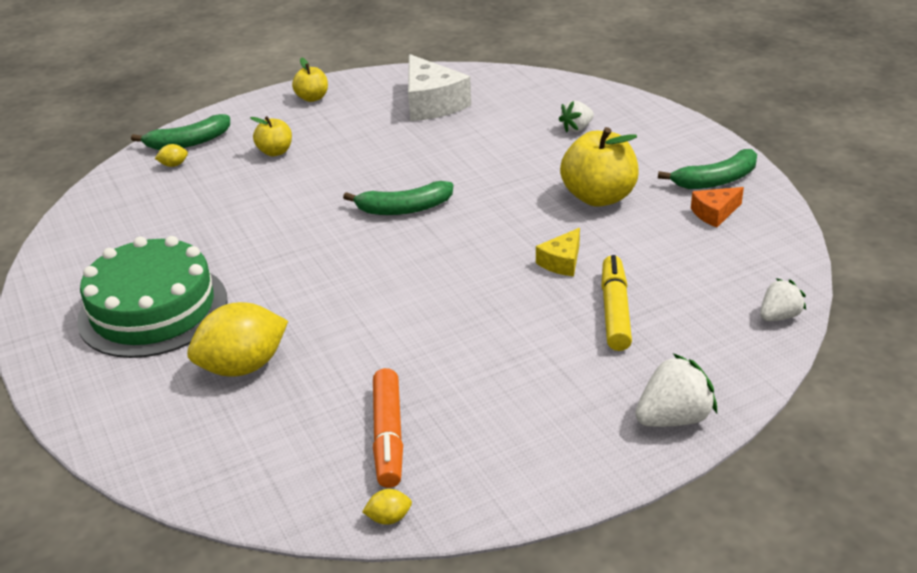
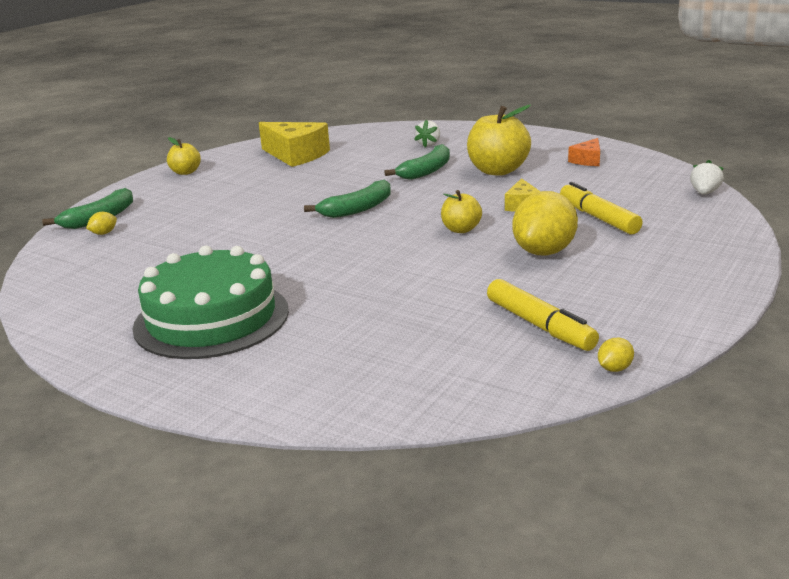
camera: 30 degrees left, 10 degrees down
yellow lemon [187,302,288,377] -> yellow lemon moved to [512,191,578,256]
yellow apple [250,116,292,156] -> yellow apple moved to [441,190,482,233]
orange marker [373,368,403,488] -> yellow marker [487,279,599,351]
white cheese [408,54,471,121] -> yellow cheese [259,122,330,167]
white strawberry [635,353,717,427] -> none
green banana [658,149,757,189] -> green banana moved to [385,144,450,180]

